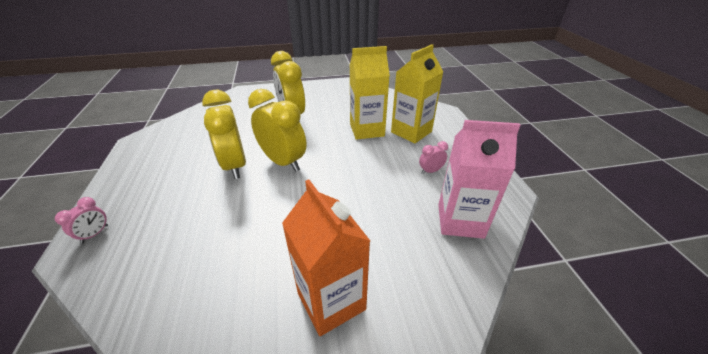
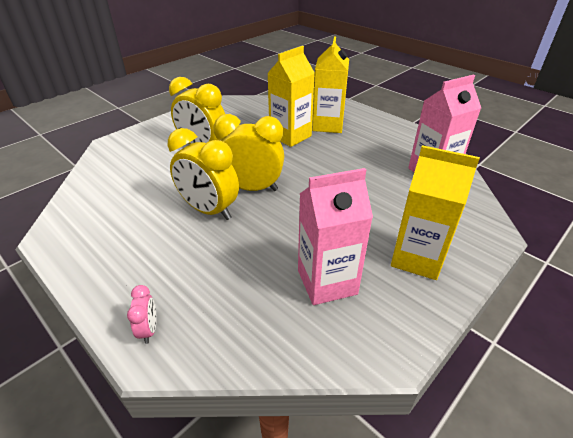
camera: 35 degrees left, 0 degrees up
orange carton [282,180,370,336] -> yellow carton [391,145,480,280]
pink clock [419,141,448,174] -> none
none -> pink carton [298,168,373,305]

